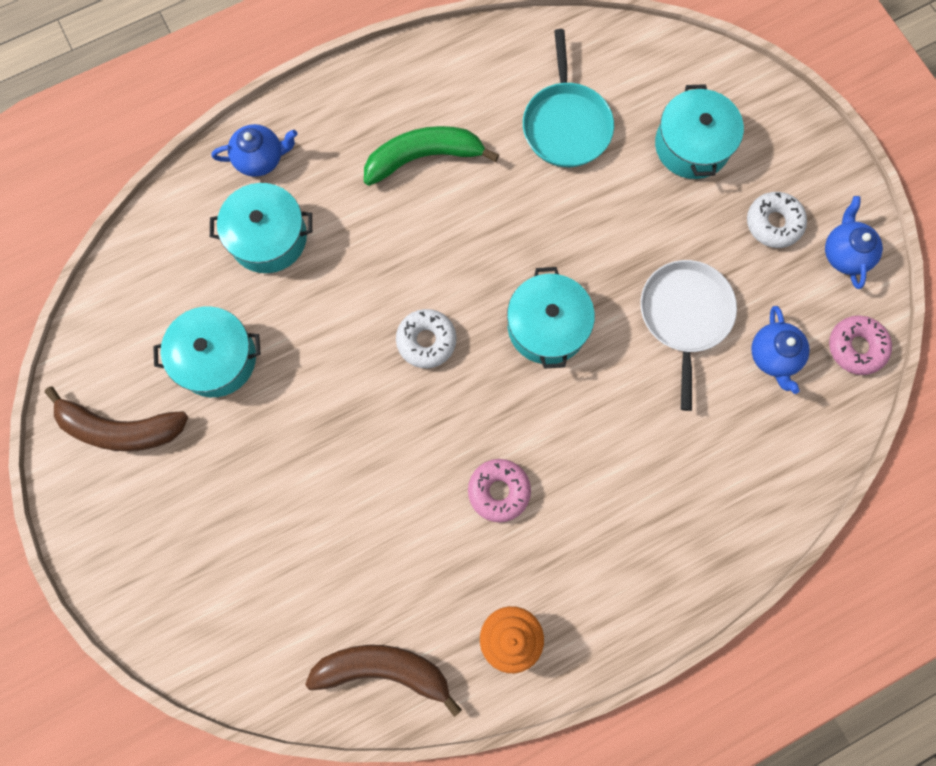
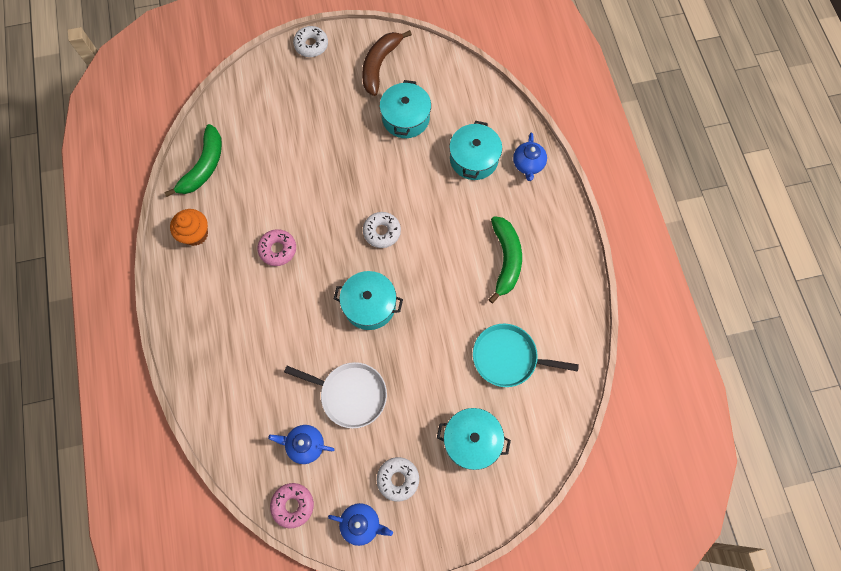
camera: 105 degrees right, 5 degrees down
brown banana [305,645,462,717] -> green banana [164,124,222,197]
none -> white donut [293,26,328,57]

